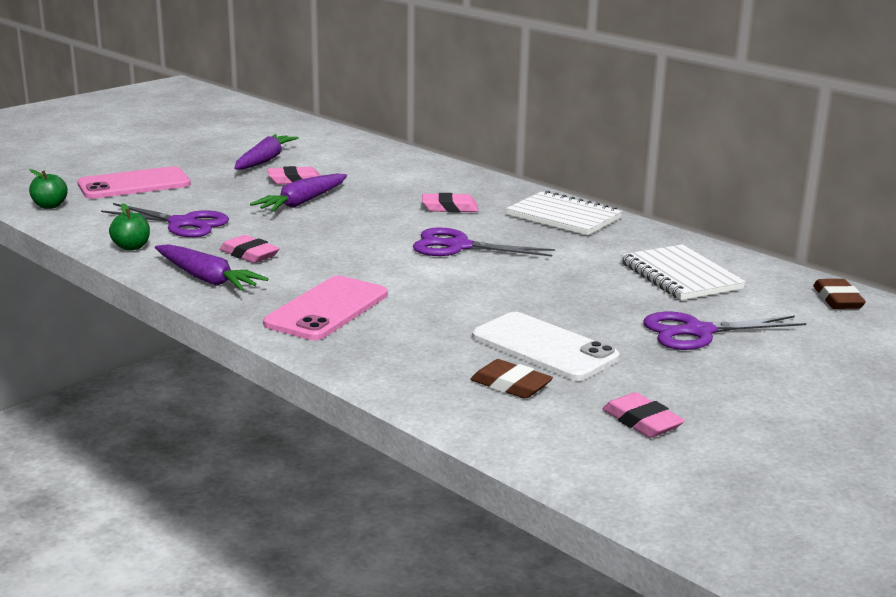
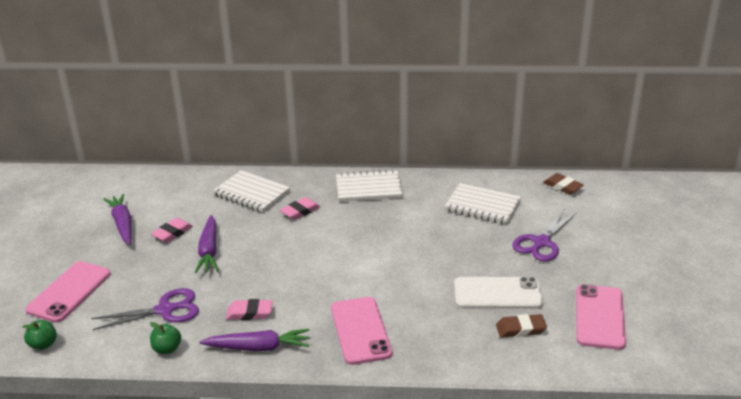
camera: 40 degrees left, 10 degrees up
purple scissors [413,227,555,257] -> none
pink eraser [602,392,685,438] -> pink phone [576,284,626,350]
none -> white notebook [213,170,290,212]

